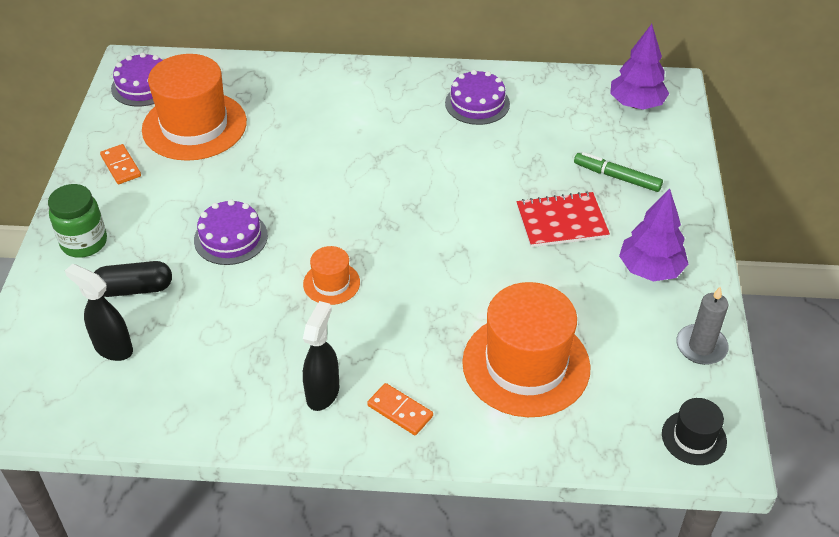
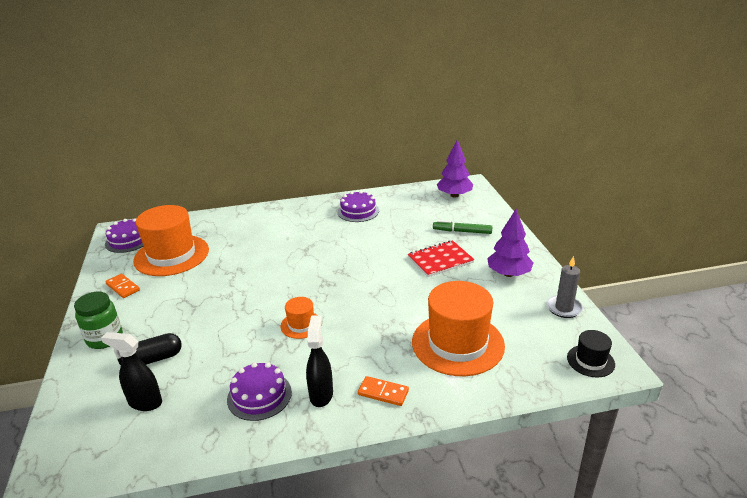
camera: 15 degrees left, 15 degrees down
purple cake [194,199,268,265] -> purple cake moved to [227,362,292,421]

